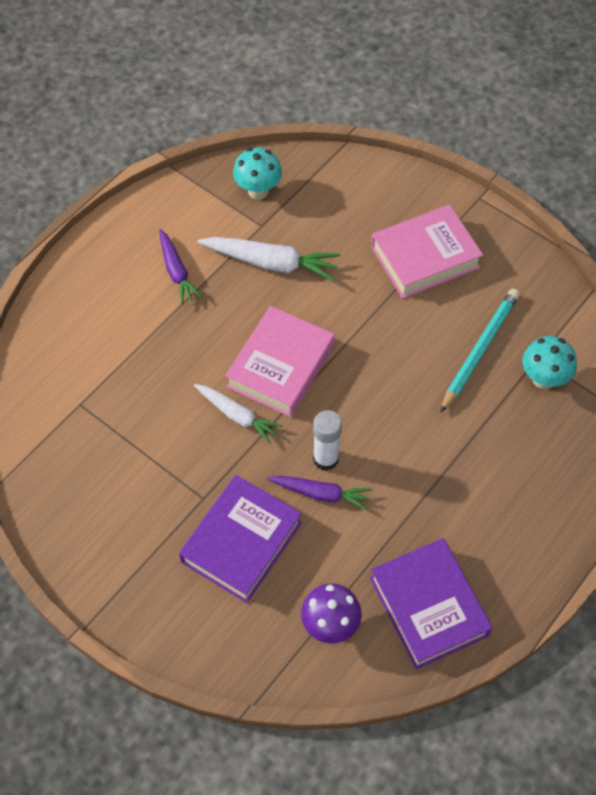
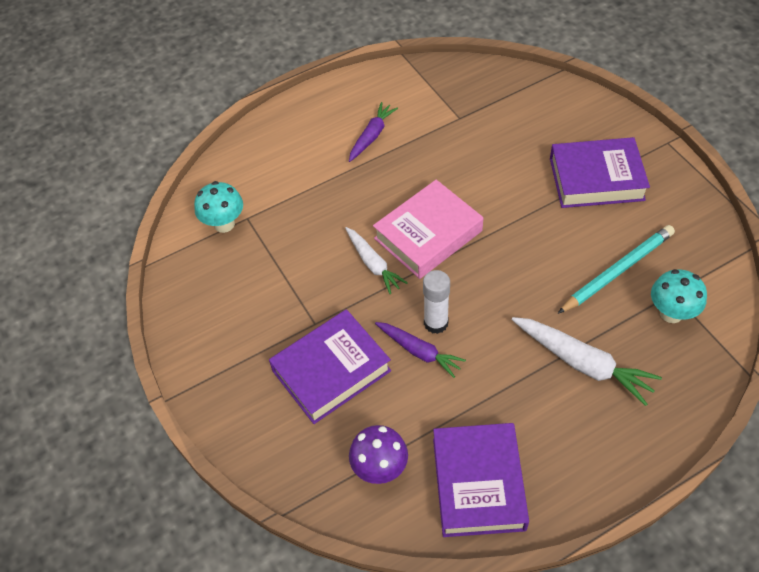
camera: 25 degrees right, 5 degrees down
purple carrot [159,229,202,305] -> purple carrot turned 150 degrees counterclockwise [349,102,398,162]
white carrot [197,237,341,281] -> white carrot moved to [512,317,662,406]
turquoise mushroom [233,148,282,199] -> turquoise mushroom moved to [194,181,243,233]
pink book [371,204,483,299] -> purple book [550,137,650,208]

